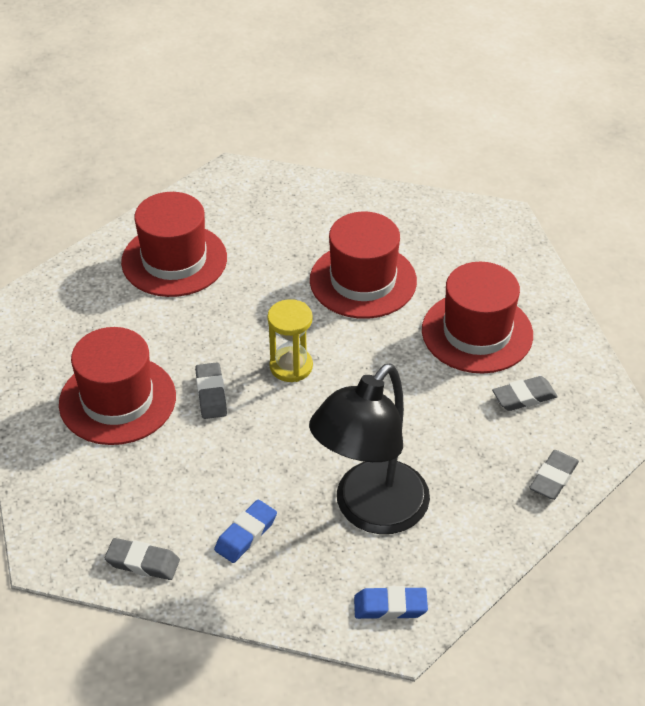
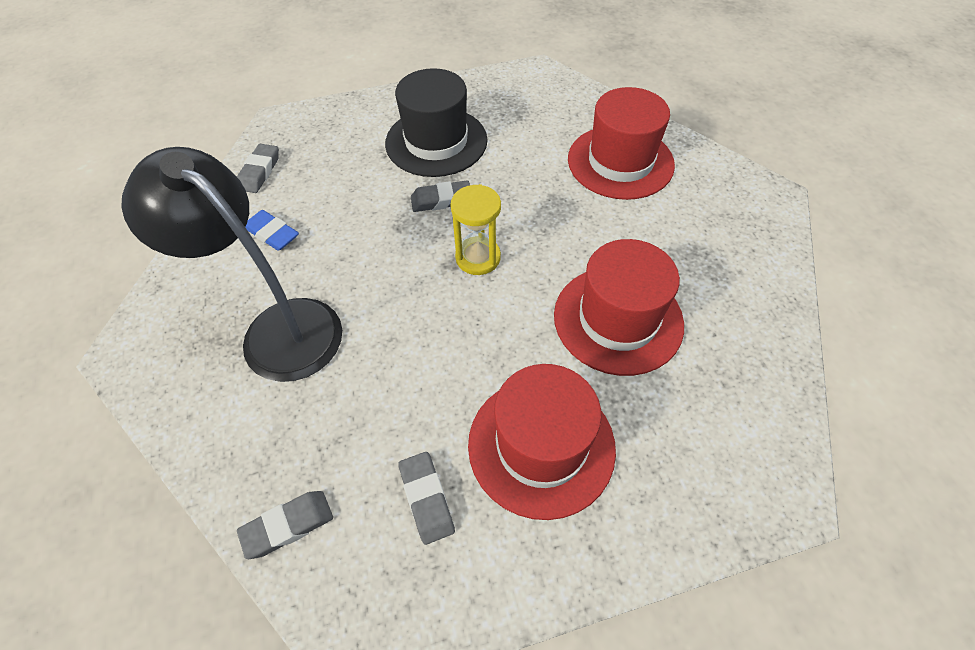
camera: 90 degrees right, 10 degrees up
red hat [59,327,176,445] -> black hat [385,68,487,177]
blue eraser [354,586,428,620] -> none
grey eraser [529,450,579,500] -> grey eraser turned 60 degrees counterclockwise [237,491,333,559]

